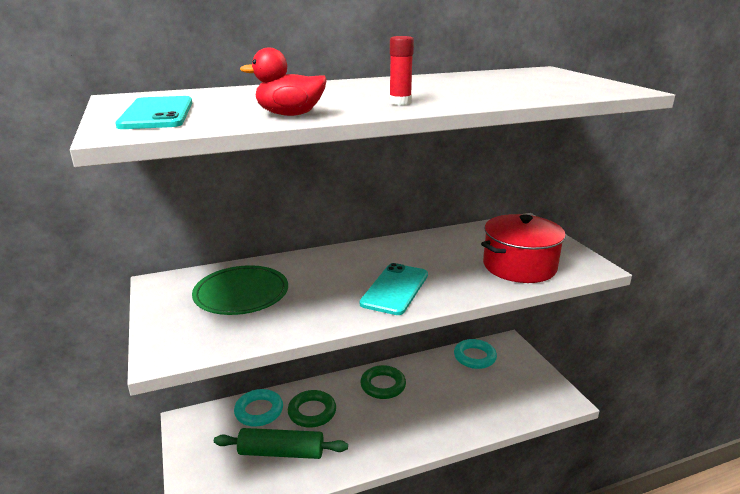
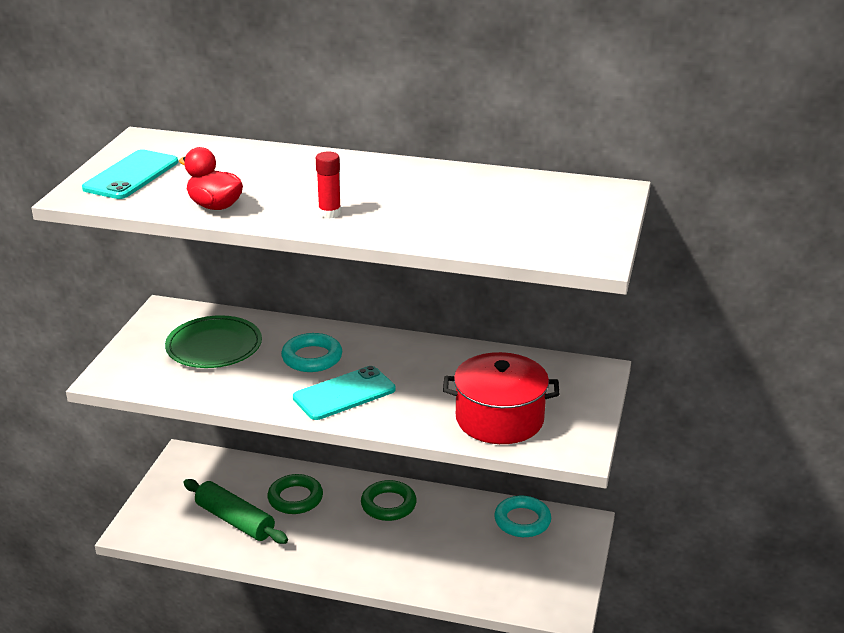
camera: 35 degrees right, 5 degrees up
turquoise ring [234,389,283,427] -> turquoise ring moved to [281,333,342,372]

